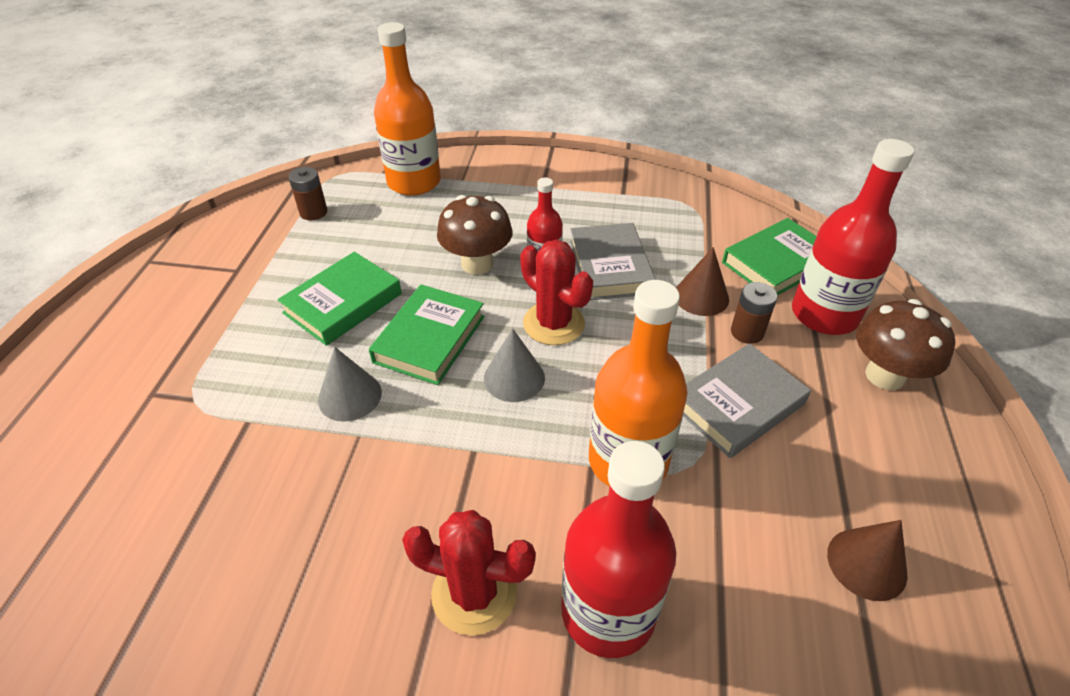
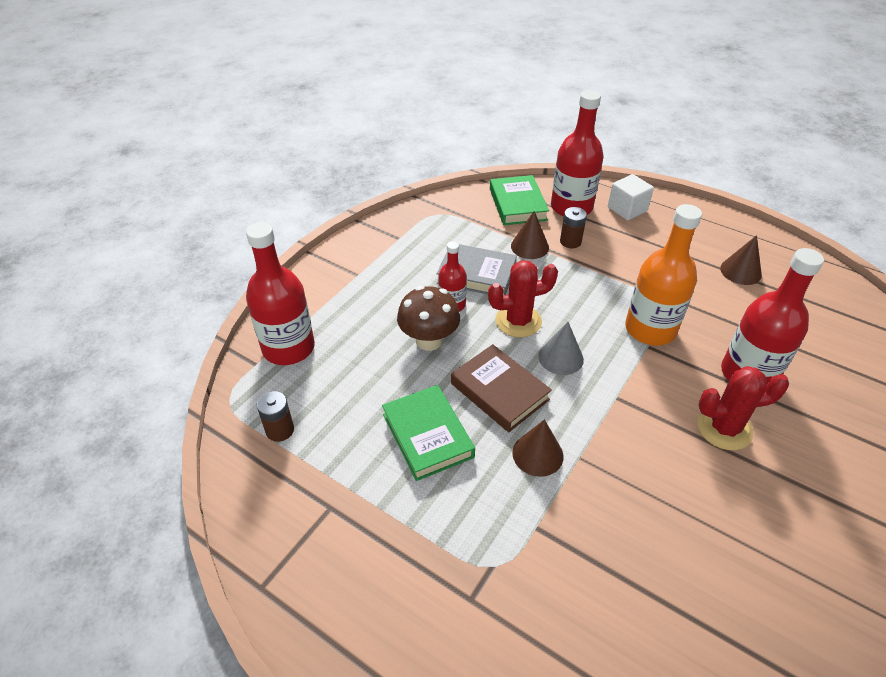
camera: 65 degrees left, 0 degrees up
grey cone [318,347,382,422] -> brown cone [512,419,564,477]
green book [369,284,485,385] -> brown book [451,344,552,432]
orange bottle [374,22,441,196] -> red bottle [246,222,315,365]
red cactus [402,510,536,636] -> red cactus turned 45 degrees clockwise [697,366,789,450]
grey book [683,343,811,458] -> none
brown mushroom [856,299,955,390] -> white cube [608,174,654,220]

